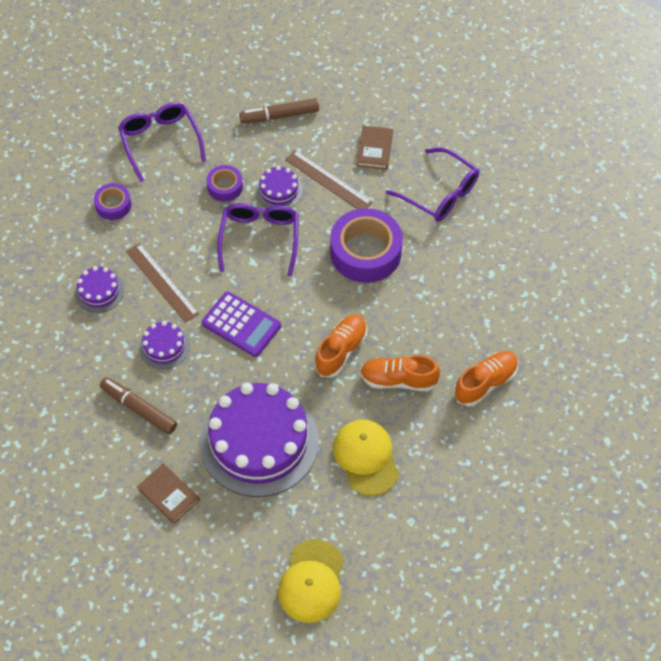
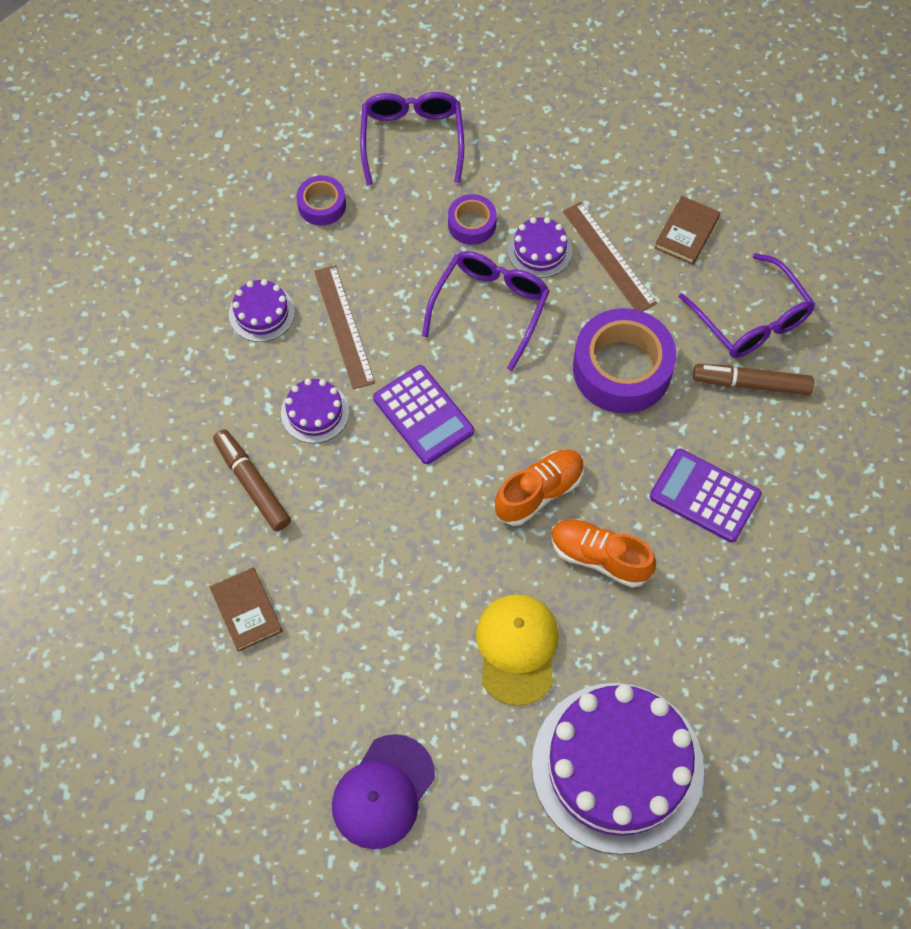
camera: 20 degrees right, 5 degrees up
purple cake [200,383,319,497] -> purple cake moved to [532,683,704,855]
brown marker [239,98,319,124] -> brown marker moved to [693,364,814,395]
yellow cap [278,539,344,623] -> purple cap [332,734,435,849]
orange shoe [454,351,518,407] -> none
none -> purple calculator [650,449,762,543]

